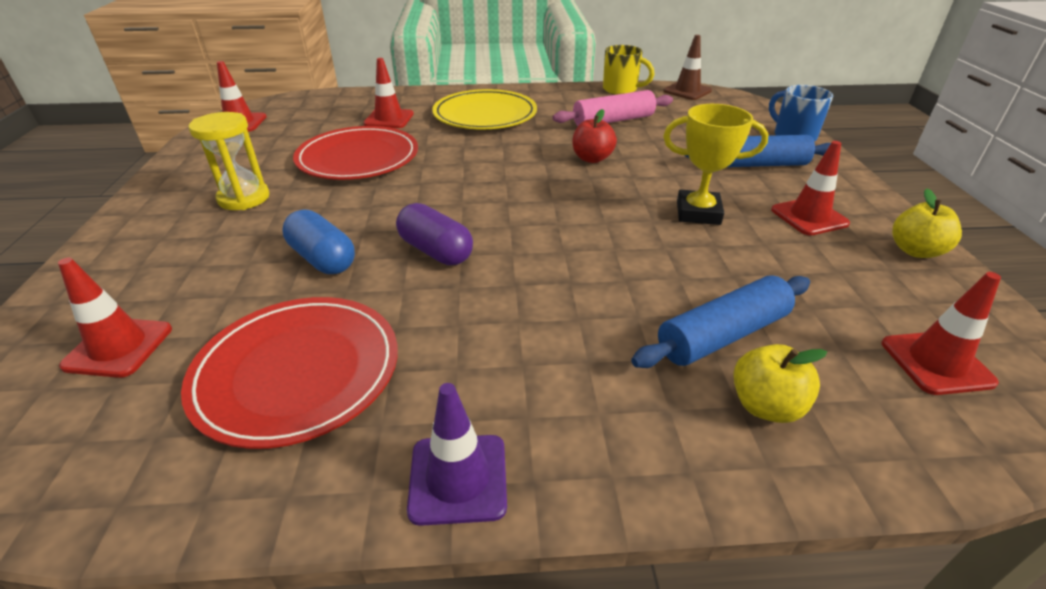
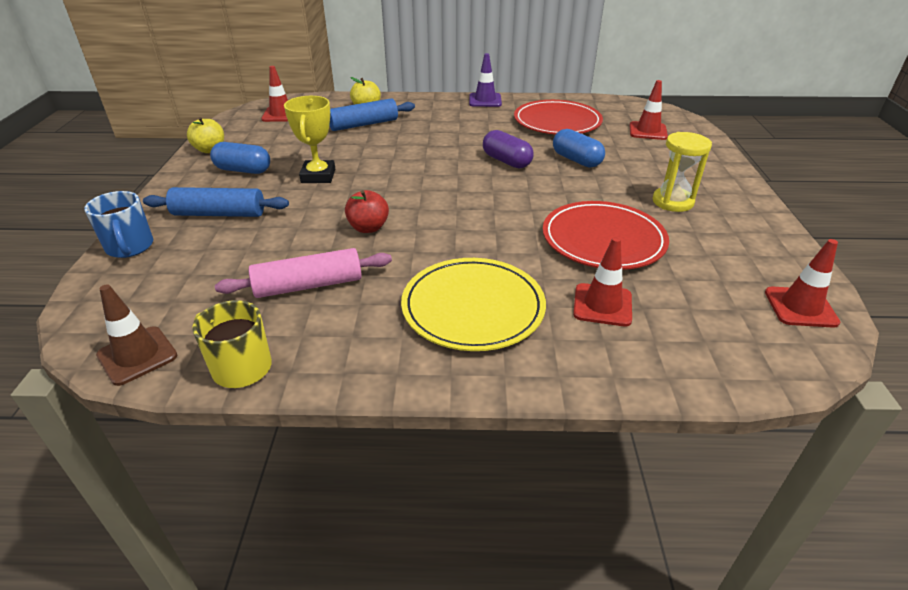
camera: 175 degrees left, 0 degrees up
yellow trophy [663,104,768,225] -> yellow trophy turned 75 degrees clockwise [284,96,335,183]
red traffic cone [771,141,850,235] -> blue capsule [210,142,270,174]

